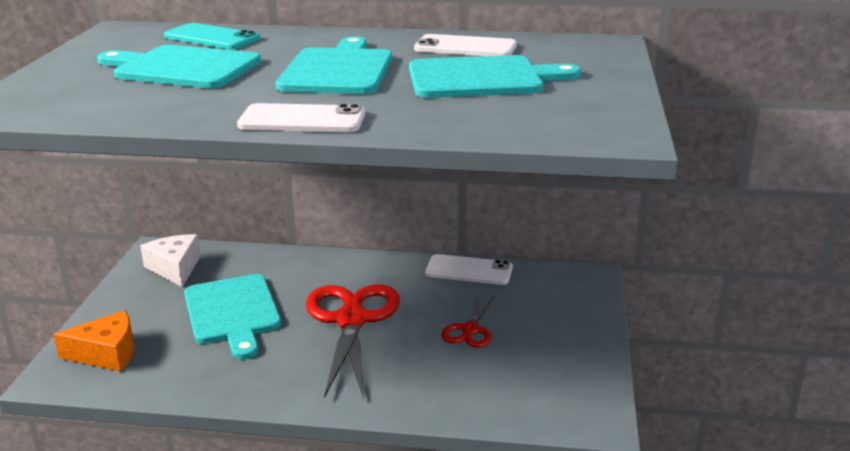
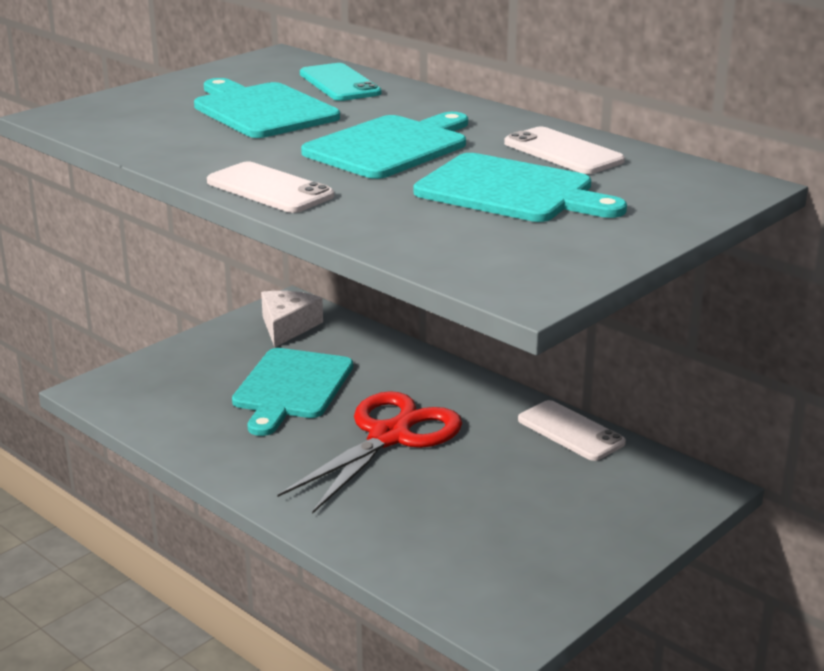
camera: 35 degrees right, 0 degrees up
orange cheese [53,310,134,371] -> none
red scissors [441,295,495,348] -> none

